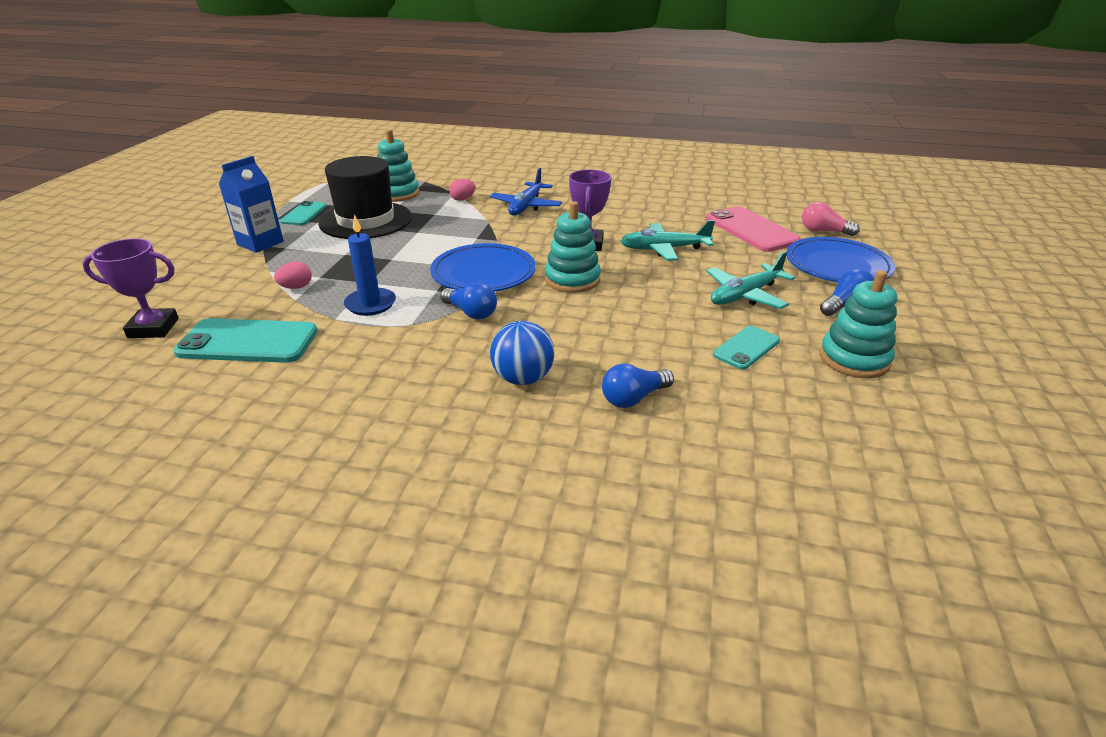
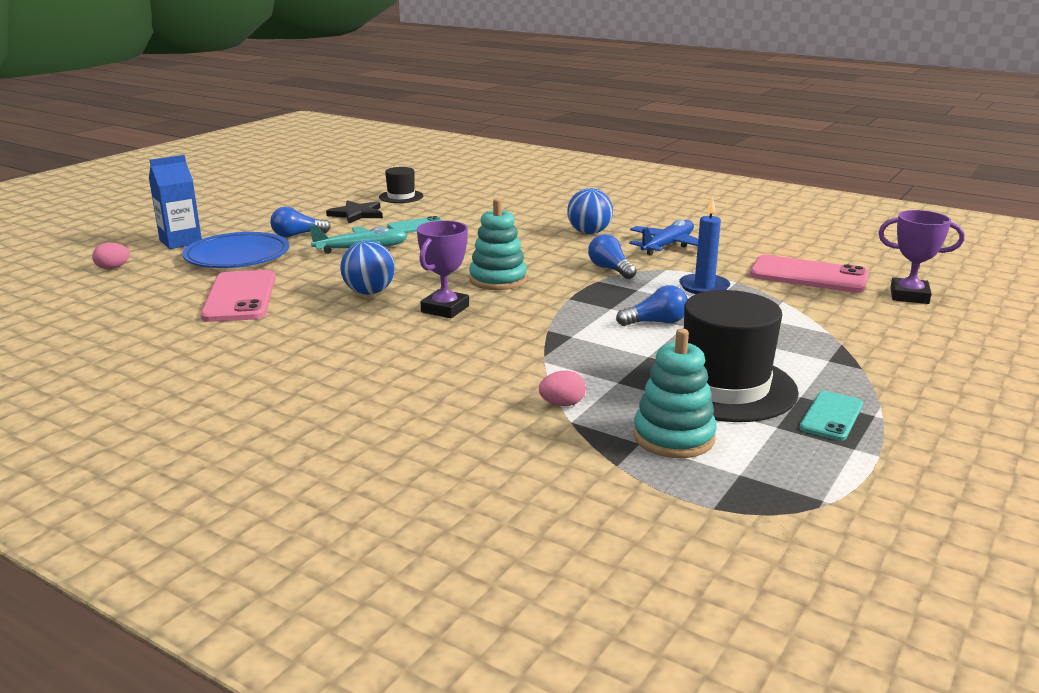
camera: 160 degrees left, 10 degrees down
turquoise phone [173,318,318,363] -> pink phone [750,255,869,293]
blue carton [219,156,284,253] -> blue carton moved to [149,155,202,249]
pink egg [274,262,312,289] -> pink egg moved to [92,243,130,269]
blue plate [430,243,536,292] -> none
blue plane [490,168,562,216] -> blue plane moved to [629,219,698,255]
blue light bulb [602,364,674,408] -> blue light bulb moved to [616,285,688,326]
turquoise plane [621,220,715,261] -> blue ball [340,241,395,295]
pink light bulb [802,202,860,236] -> none
turquoise stacking toy [820,270,897,378] -> black star [326,200,383,223]
none -> black hat [379,167,423,203]

